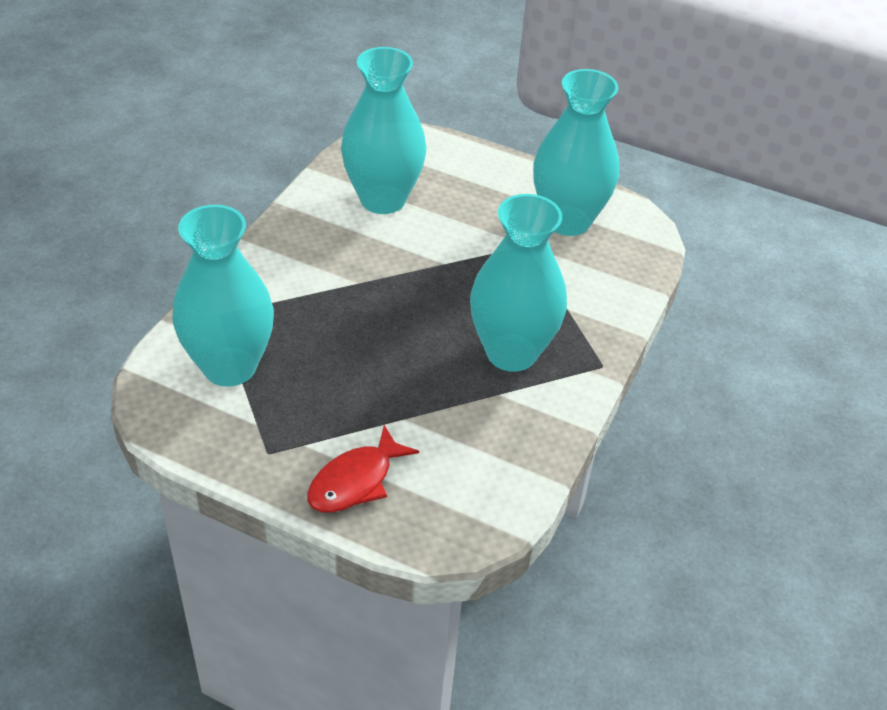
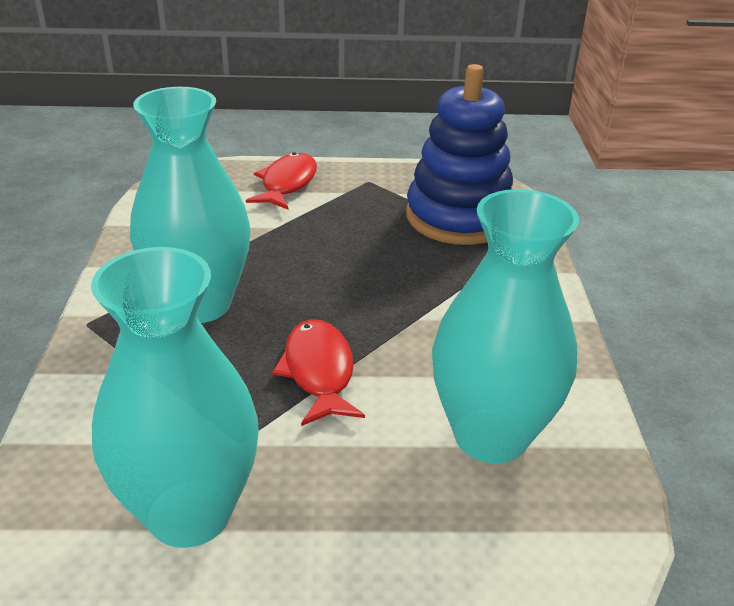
camera: 155 degrees right, 10 degrees down
turquoise vase [172,205,274,387] -> blue stacking toy [406,64,513,245]
none -> red fish [272,319,365,426]

